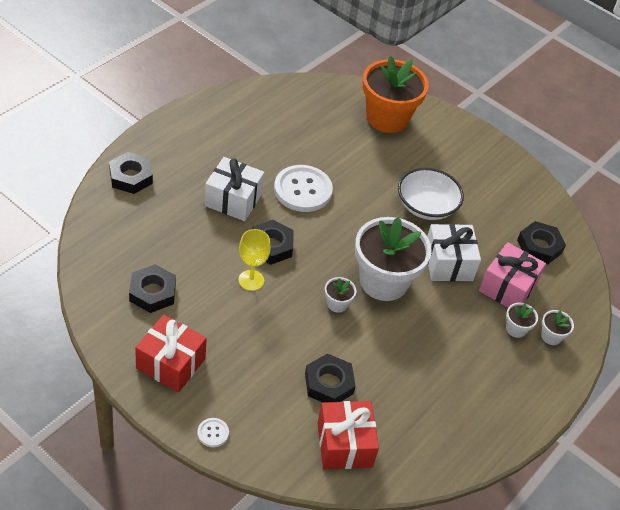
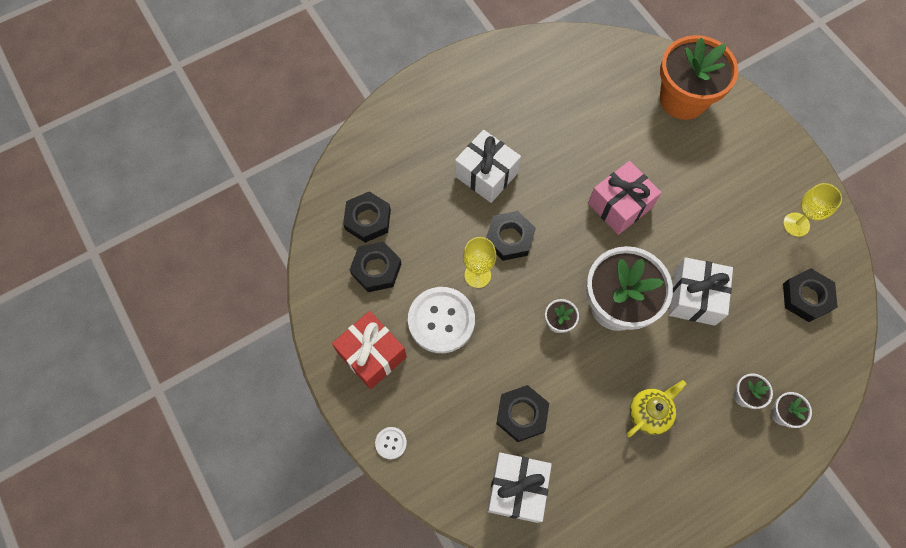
camera: 25 degrees right, 20 degrees up
black nut [109,152,153,194] -> black nut moved to [343,191,391,243]
white button [274,165,333,212] -> white button moved to [408,287,475,353]
red gift [318,401,379,469] -> white gift [487,452,552,523]
white bowl [398,168,464,220] -> none
pink gift [479,242,546,307] -> pink gift moved to [588,161,662,235]
none -> yellow teapot [627,380,686,437]
none -> yellow goblet [783,183,842,237]

